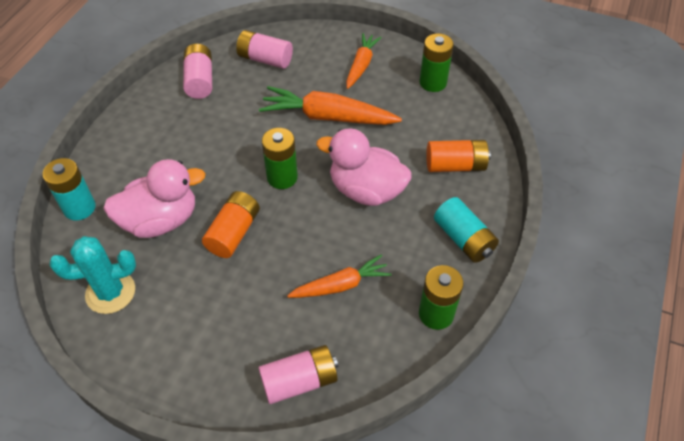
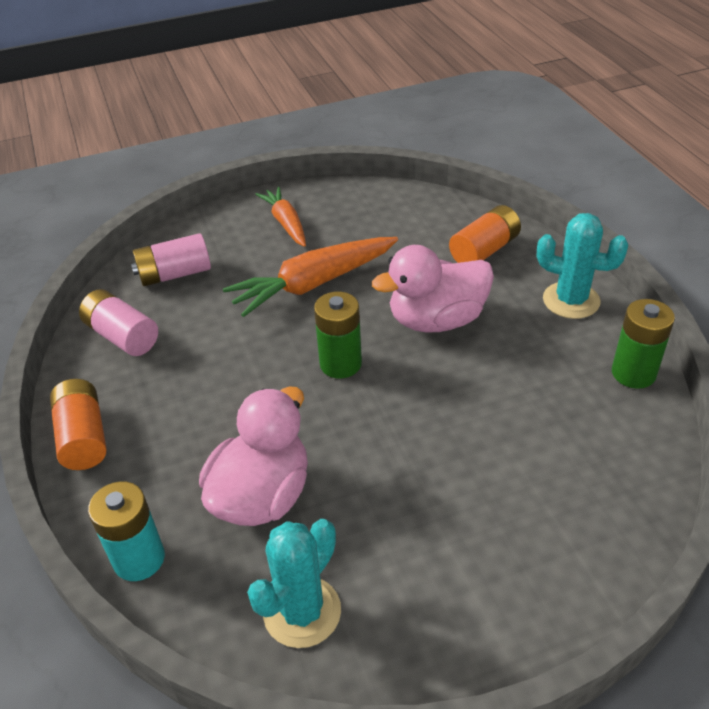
camera: 40 degrees left, 10 degrees down
orange battery [202,191,260,258] -> orange battery moved to [50,379,107,470]
pink battery [258,345,338,404] -> none
orange carrot [287,254,392,298] -> none
green battery [420,33,454,92] -> none
turquoise battery [434,197,499,263] -> turquoise cactus [537,213,629,319]

